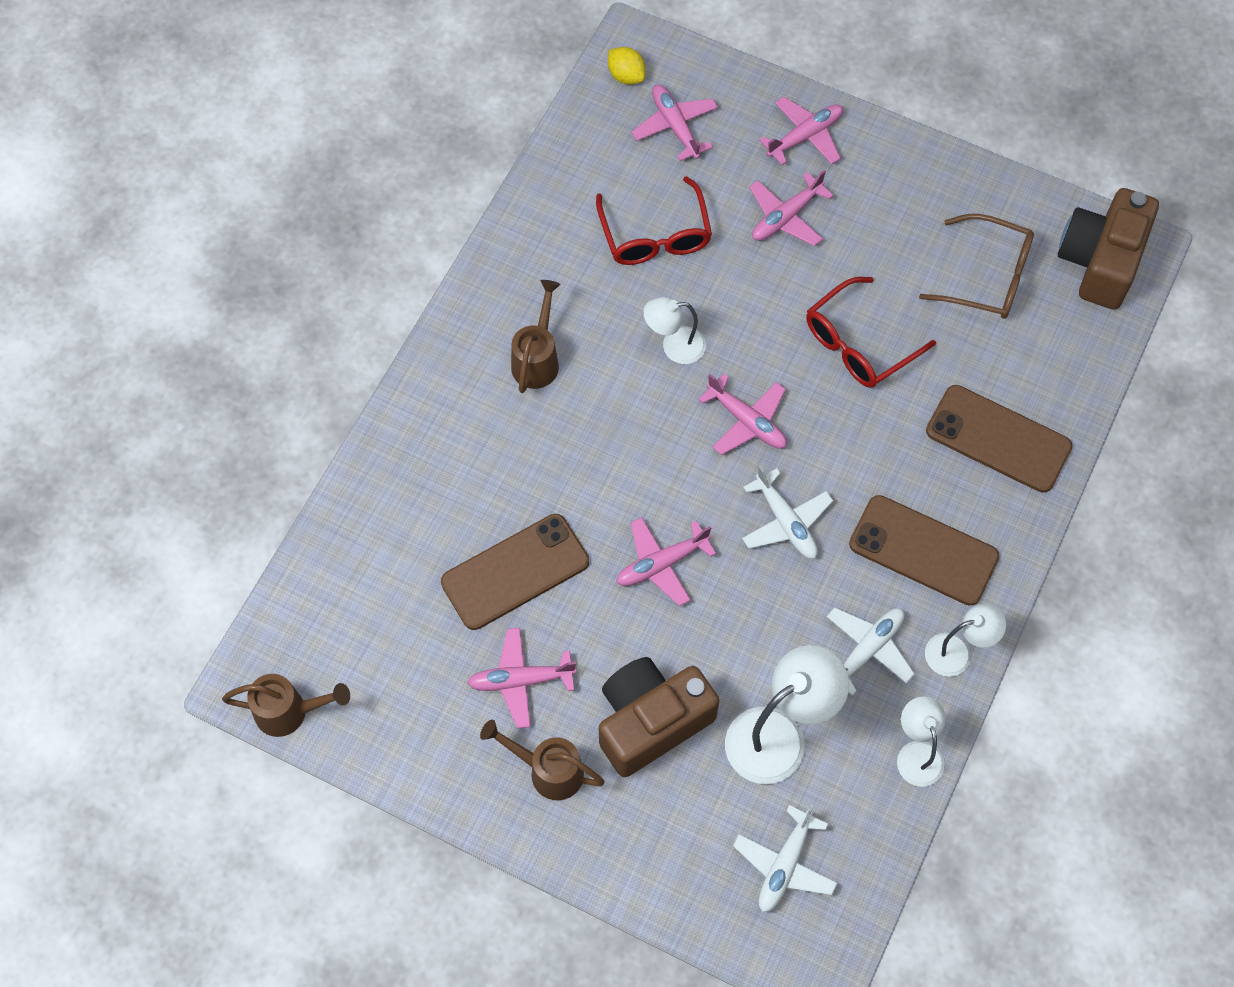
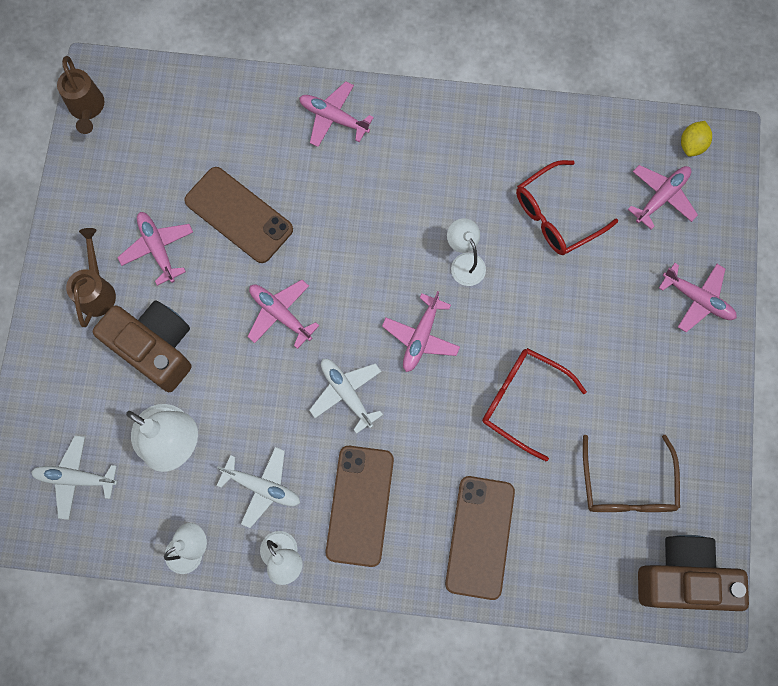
camera: 70 degrees right, 10 degrees up
brown watering can [511,280,560,393] -> none
white plane [742,465,833,559] -> white plane turned 105 degrees clockwise [309,359,383,434]
pink plane [749,170,834,246] -> pink plane moved to [299,81,374,147]

